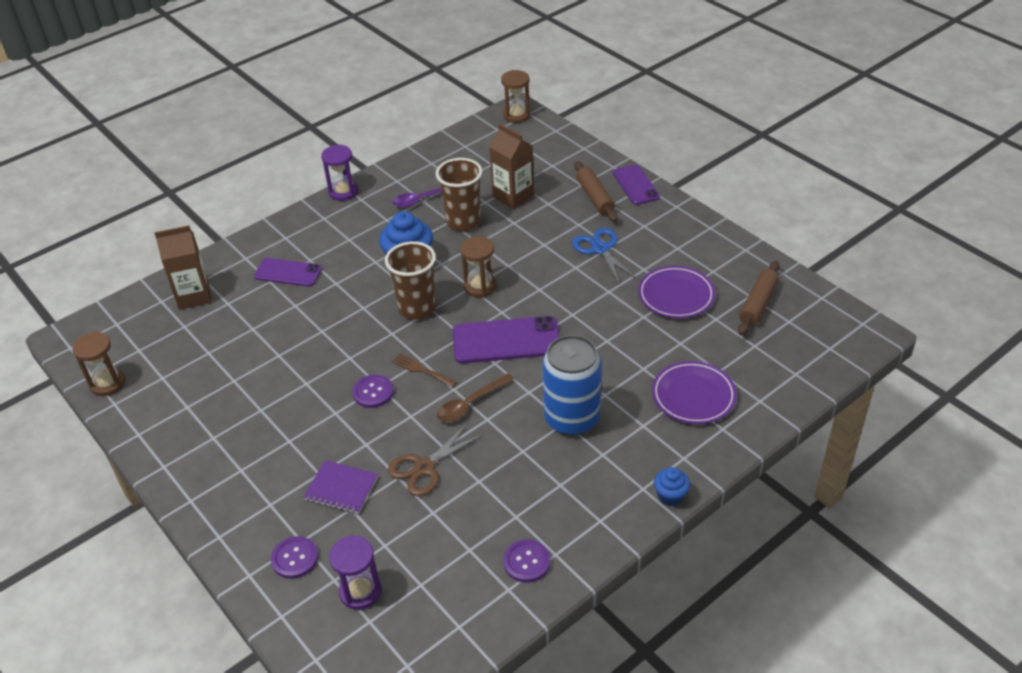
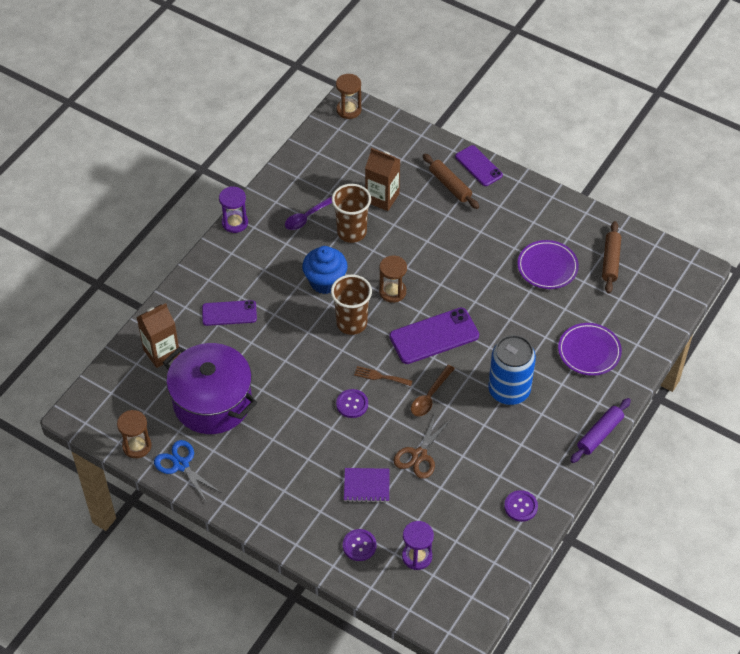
camera: 20 degrees left, 10 degrees up
blue scissors [572,228,638,285] -> blue scissors moved to [154,440,221,503]
blue cupcake [654,467,690,506] -> purple rolling pin [570,398,631,463]
none -> purple pot [163,343,257,434]

